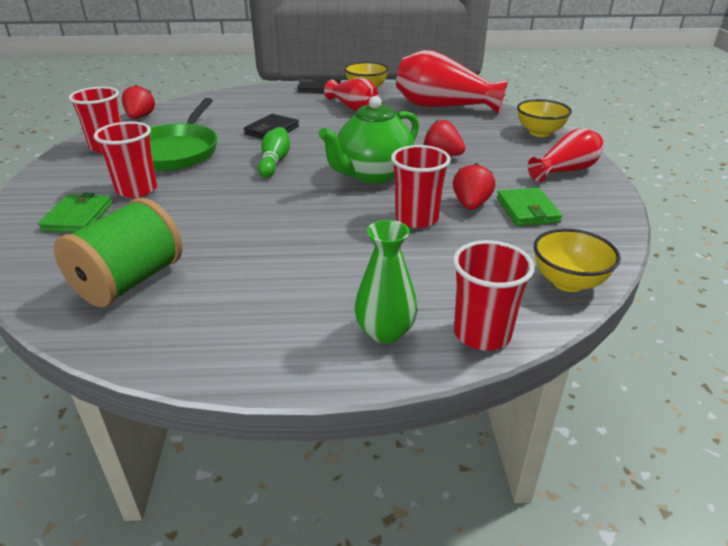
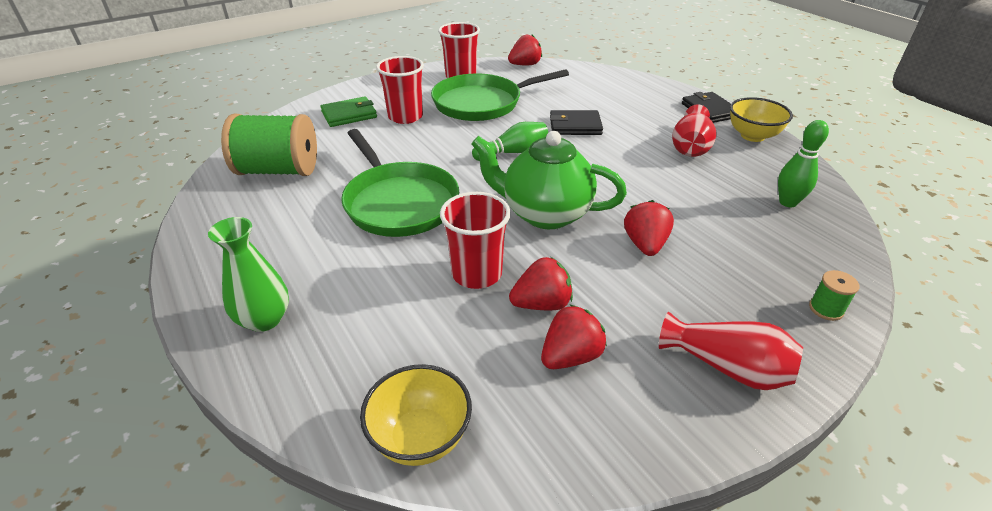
camera: 60 degrees right, 5 degrees up
red vase [396,50,508,114] -> green bowling pin [778,120,829,207]
red cup [453,240,535,351] -> none
green wallet [497,188,562,226] -> red strawberry [541,304,607,369]
yellow bowl [517,99,572,137] -> green spool [809,270,859,321]
none -> green pan [341,129,459,237]

